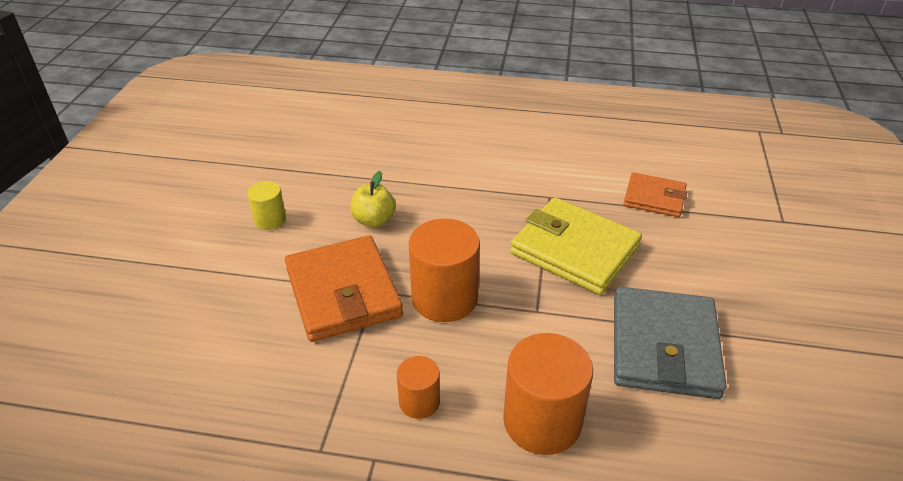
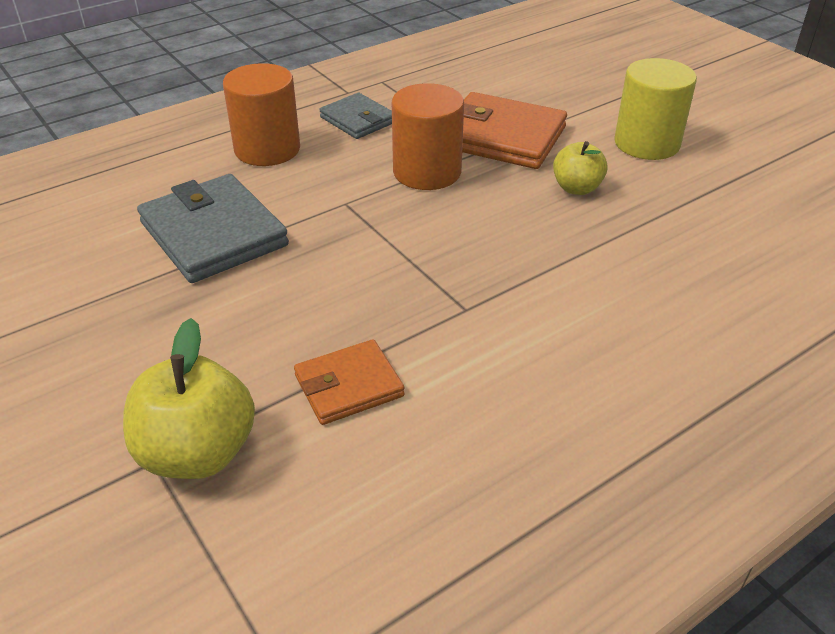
camera: 135 degrees right, 0 degrees up
yellow cylinder [247,181,286,230] -> yellow cylinder [614,58,697,160], size x1.86
orange cylinder [397,356,440,419] -> grey wallet [319,93,392,139]
yellow wallet [510,197,642,295] -> none
none -> yellow apple [123,318,255,479]

